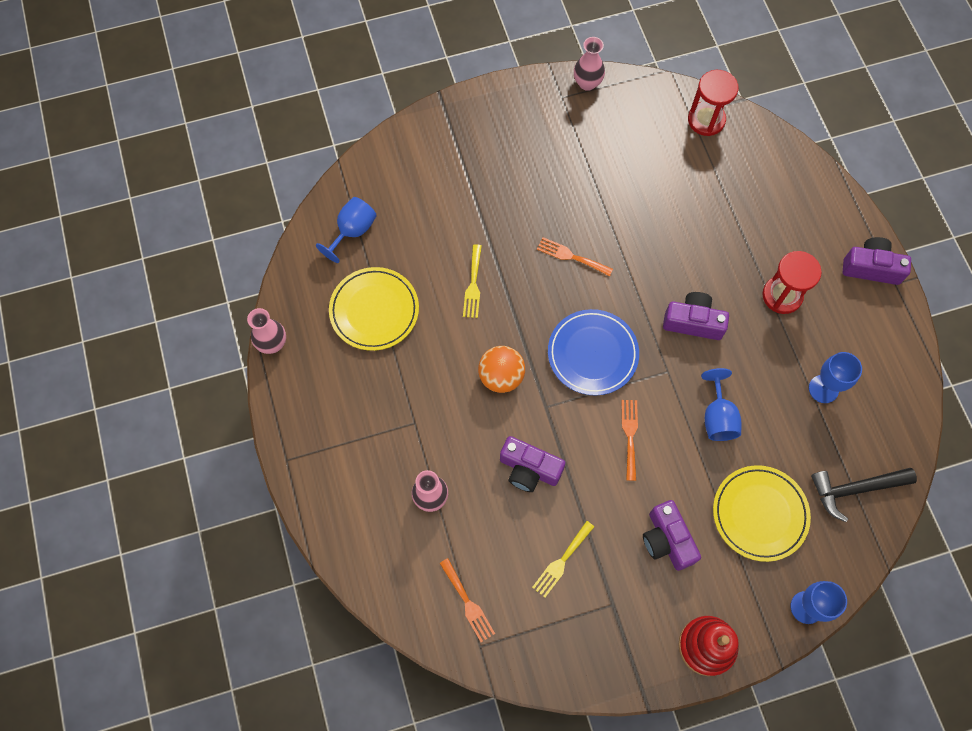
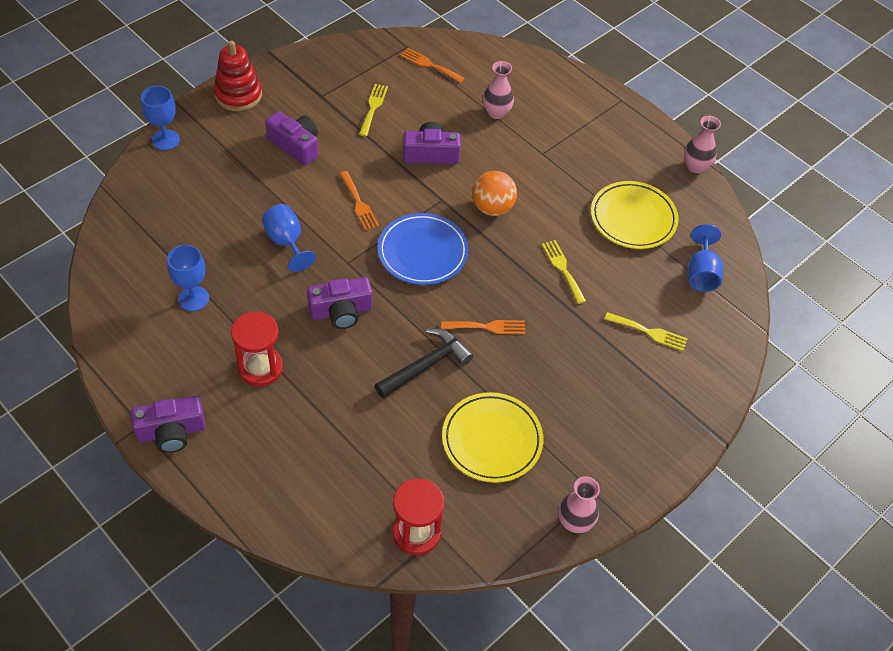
camera: 150 degrees right, 15 degrees down
yellow plate [713,465,811,562] -> yellow plate moved to [442,392,544,483]
black hammer [811,468,917,522] -> black hammer moved to [375,329,473,399]
none -> yellow fork [605,312,688,351]

